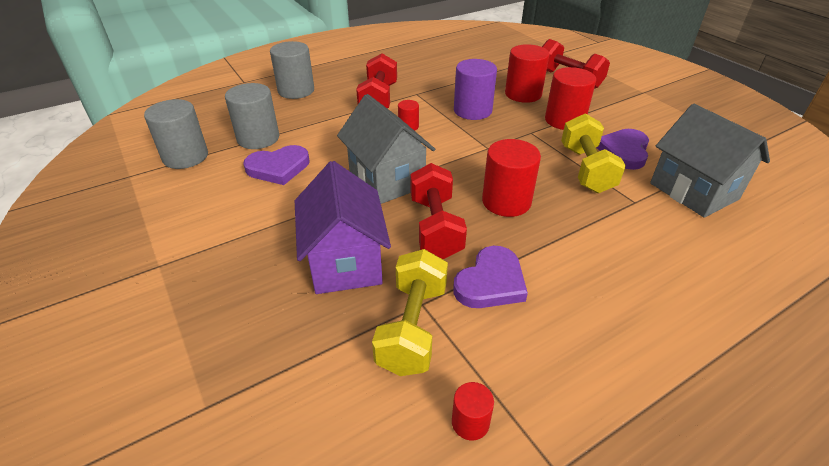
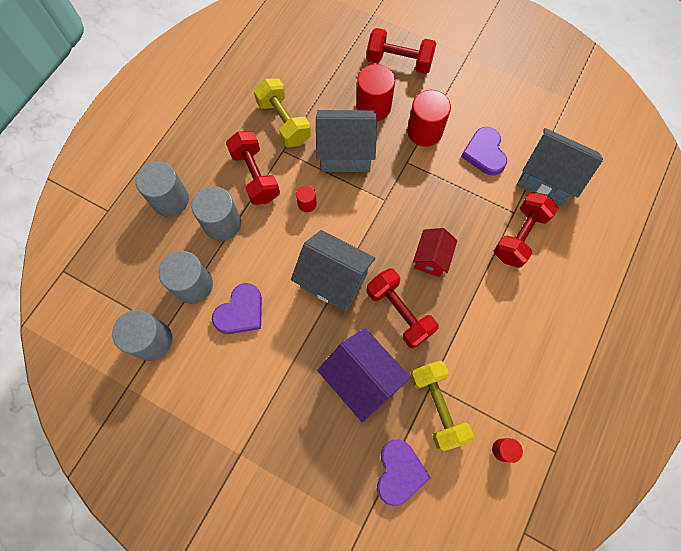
camera: 30 degrees left, 30 degrees up
purple heart [453,246,528,308] -> purple heart moved to [377,440,431,506]
purple cylinder [454,59,497,120] -> grey house [316,110,377,172]
red cylinder [482,139,541,217] -> red house [413,228,457,277]
yellow dumbbell [561,113,626,193] -> yellow dumbbell moved to [254,78,311,147]
none -> grey cylinder [192,186,241,241]
none -> red dumbbell [494,192,558,268]

